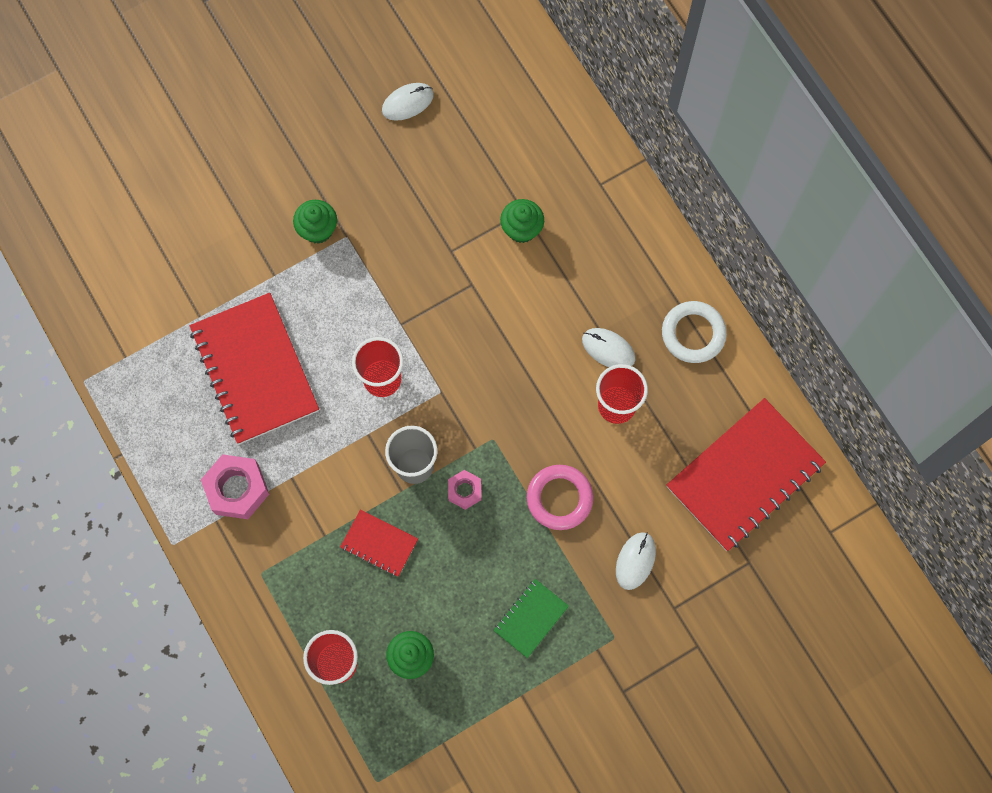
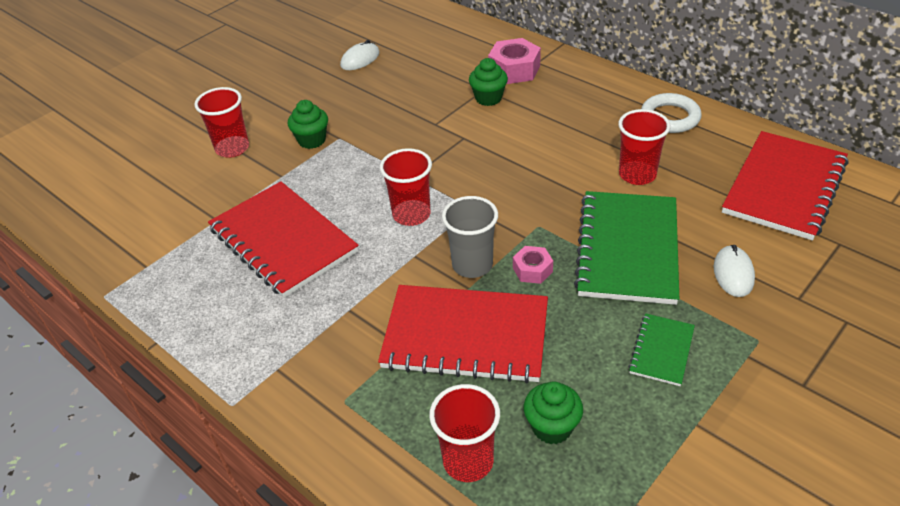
camera: 15 degrees left, 30 degrees down
pink nut [201,454,269,519] -> pink nut moved to [488,38,541,84]
red notebook [340,509,418,577] -> red notebook [378,285,548,384], size x2.09
pink ring [527,465,593,530] -> green notebook [574,191,679,305]
white mouse [582,328,635,367] -> none
none -> red cup [194,87,249,158]

